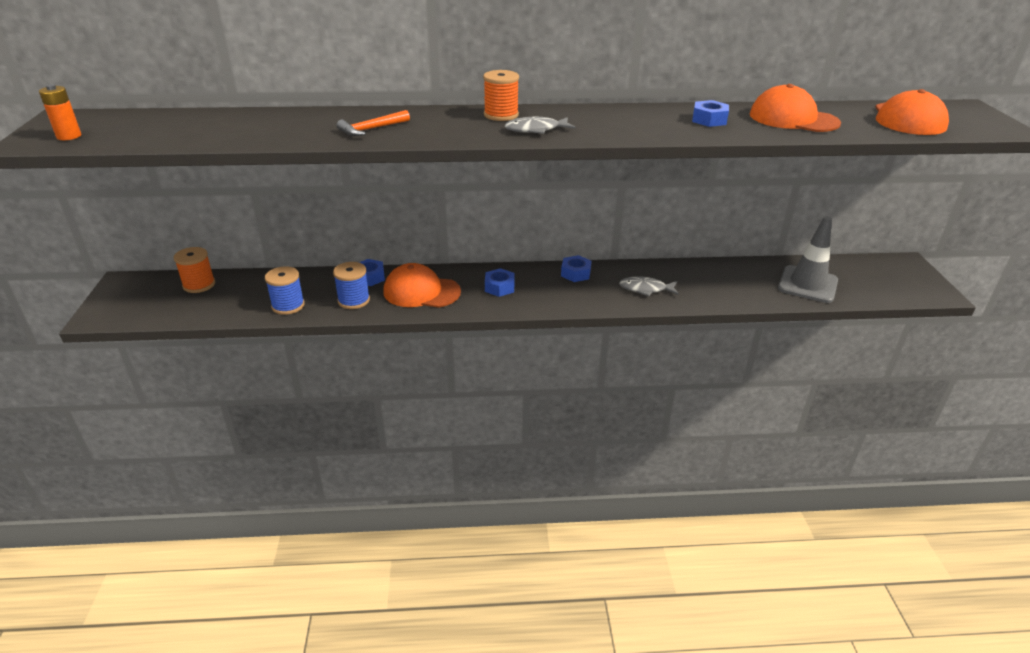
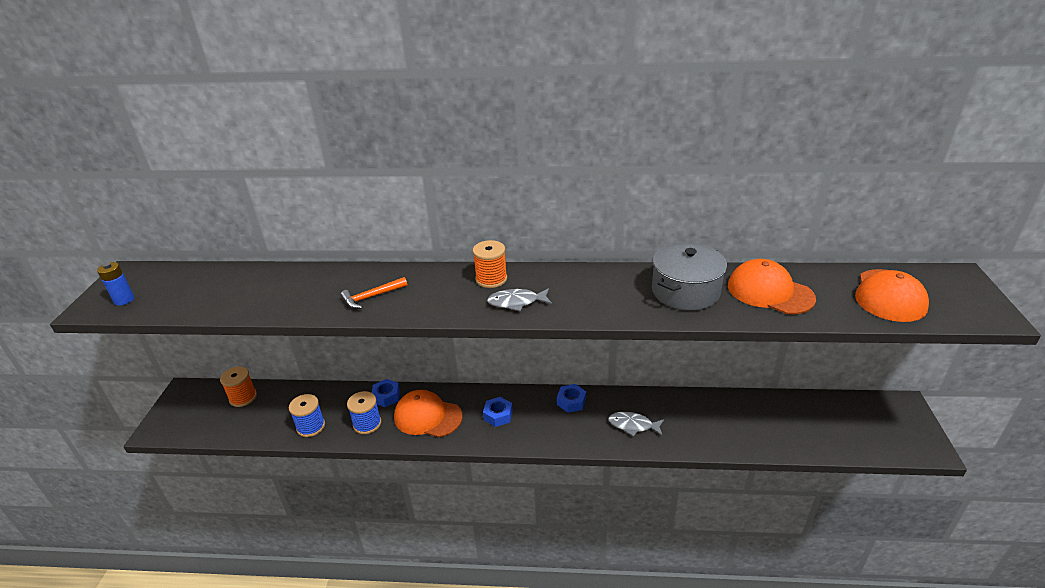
camera: 10 degrees right, 0 degrees up
orange battery [39,84,81,140] -> blue battery [97,262,134,306]
blue nut [692,100,729,127] -> grey pot [652,242,727,311]
grey traffic cone [778,217,838,303] -> none

